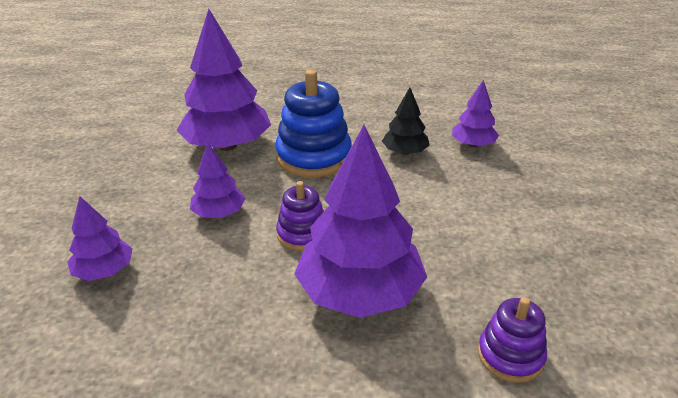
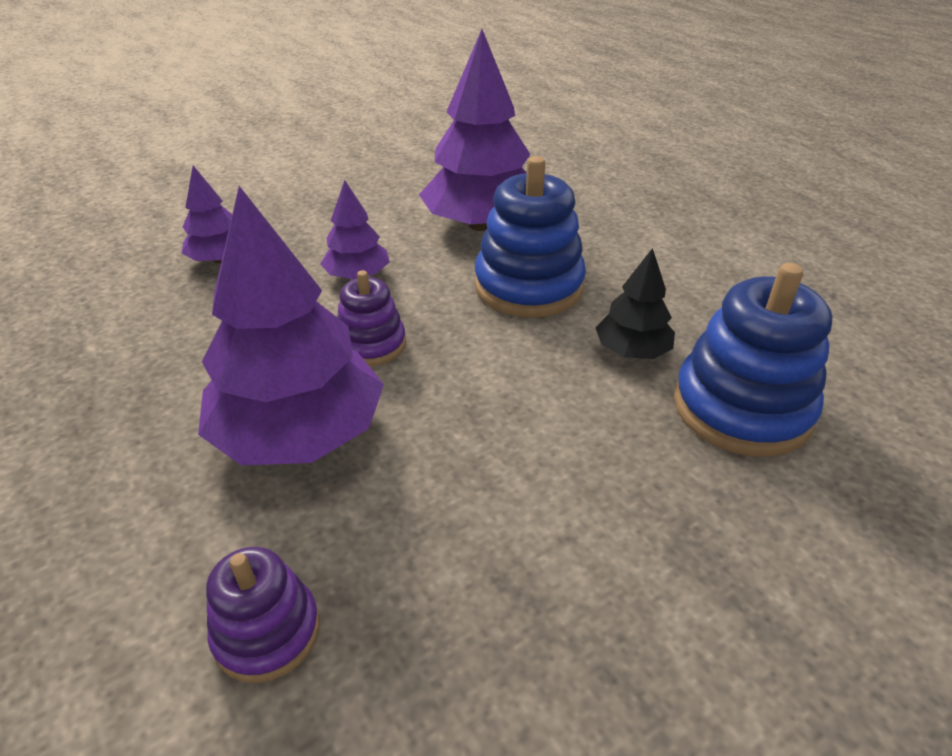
camera: 55 degrees right, 5 degrees up
purple tree [452,80,499,147] -> blue stacking toy [674,263,832,457]

